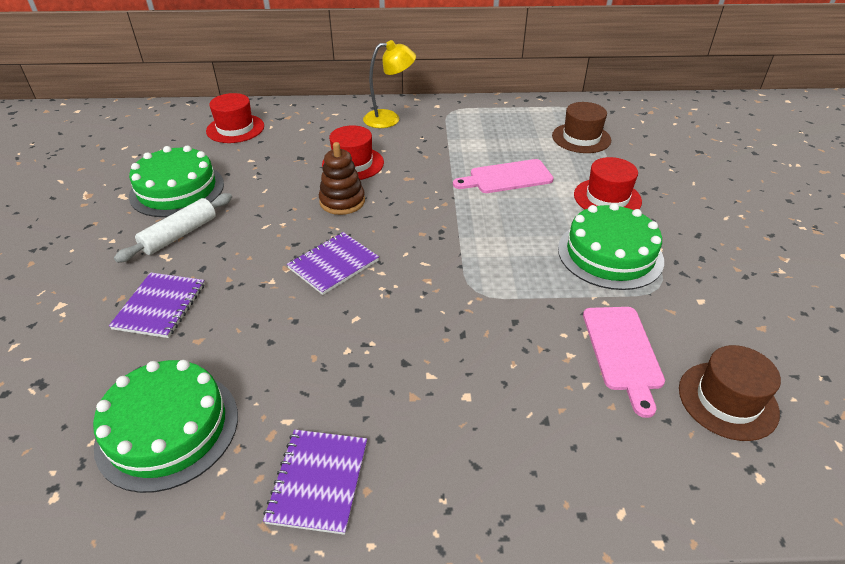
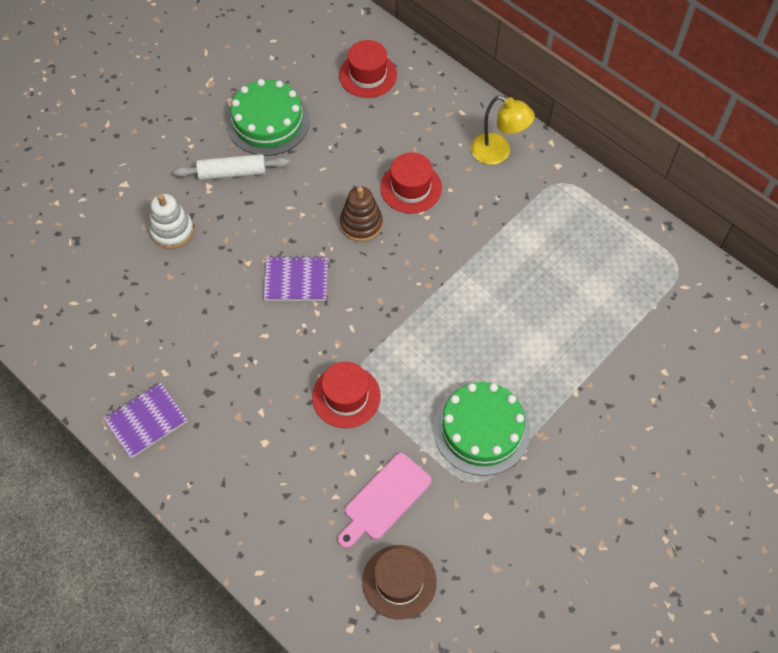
camera: 45 degrees right, 20 degrees up
green cake [93,360,238,493] -> none
purple notebook [109,272,205,338] -> white stacking toy [149,194,194,249]
pink cutting board [453,159,554,193] -> none
brown hat [552,102,611,153] -> none
red hat [574,157,642,210] -> red hat moved to [312,362,381,428]

